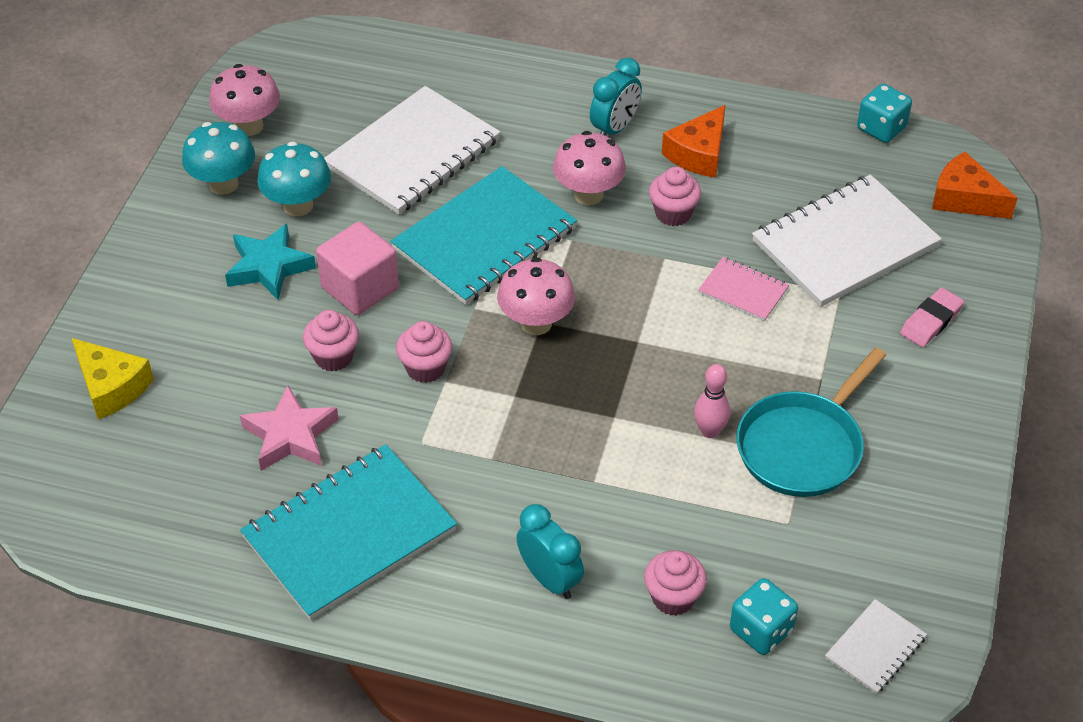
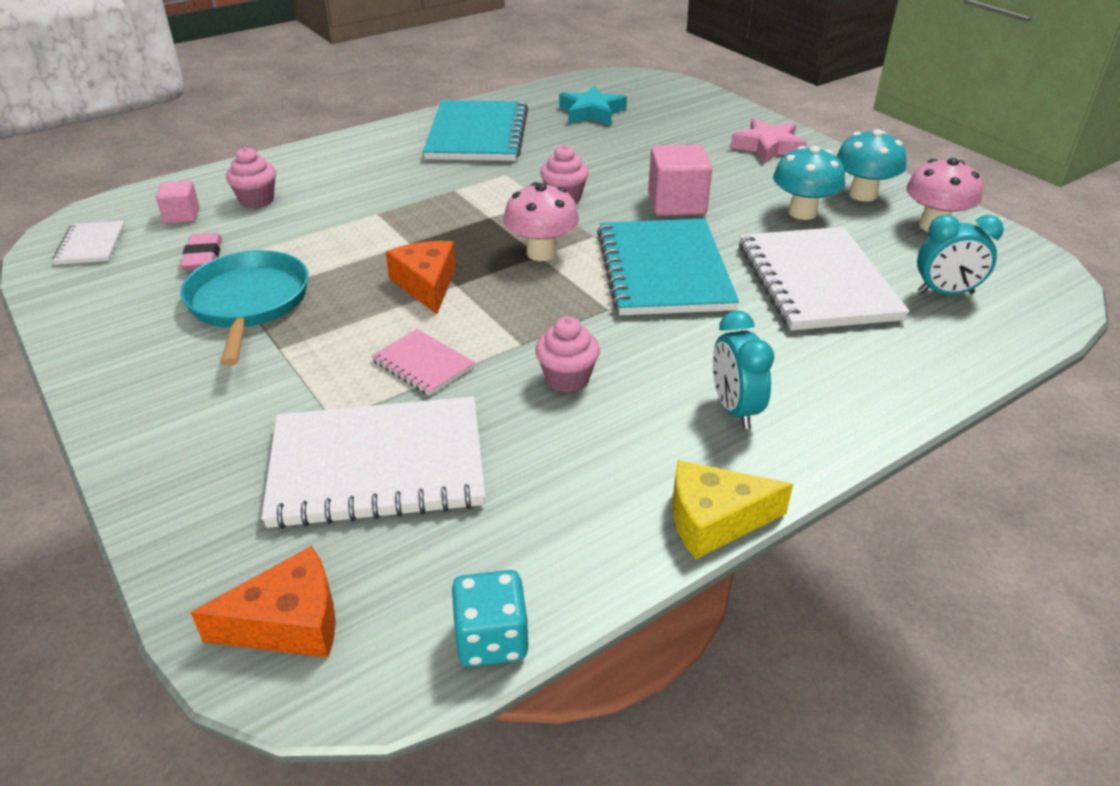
camera: 130 degrees right, 10 degrees down
yellow cheese [72,338,154,419] -> yellow cheese moved to [672,460,793,559]
turquoise star [225,224,316,300] -> turquoise star moved to [559,85,627,125]
pink star [240,385,339,471] -> pink star moved to [731,118,807,164]
pink cupcake [303,310,359,372] -> none
turquoise clock [516,504,584,599] -> turquoise clock moved to [917,215,1004,295]
pink mushroom [553,131,626,205] -> none
orange cheese [662,105,725,178] -> orange cheese moved to [386,241,456,314]
pink bowling pin [694,364,730,438] -> none
pink notebook [698,257,789,322] -> pink notebook turned 60 degrees clockwise [371,329,475,396]
turquoise dice [730,578,798,655] -> pink cube [156,180,200,224]
white notebook [752,175,942,307] -> white notebook turned 75 degrees clockwise [261,396,486,529]
pink eraser [900,287,964,347] -> pink eraser moved to [180,233,222,270]

